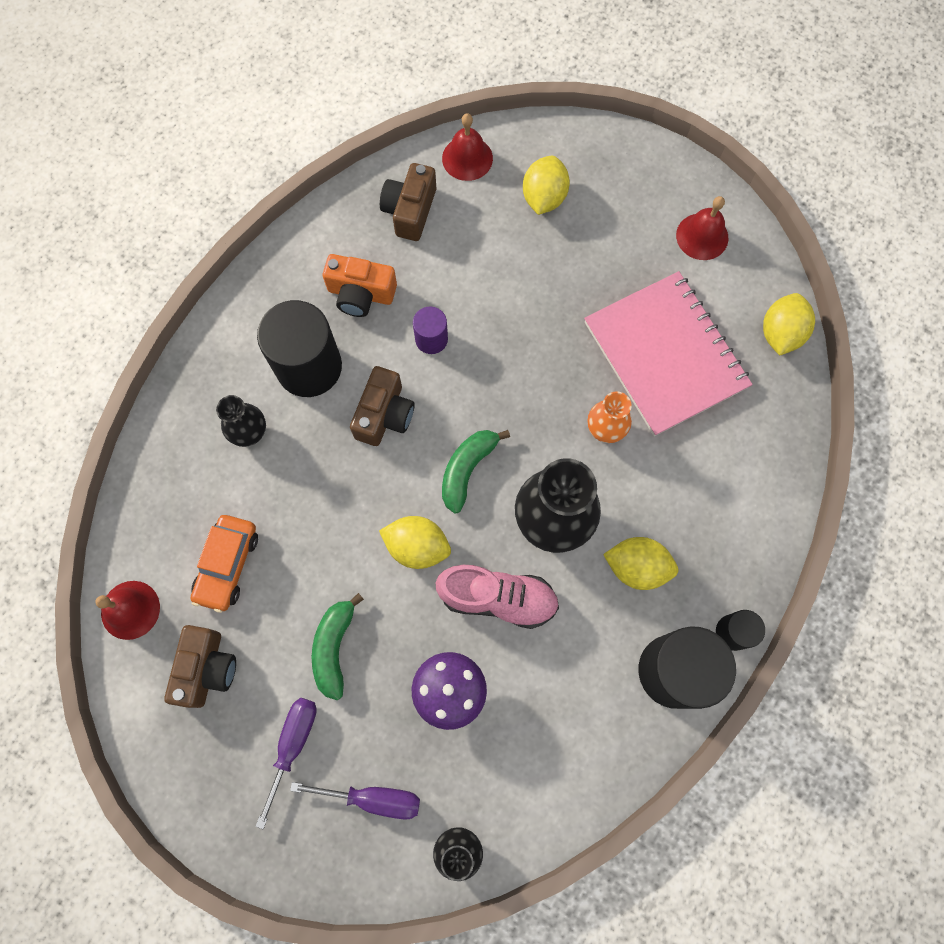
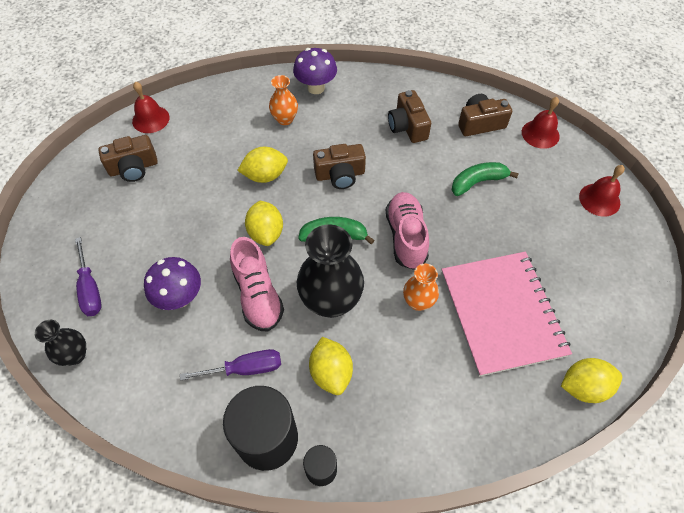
camera: 60 degrees right, 15 degrees down
orange car [191,515,258,613] -> none
black vase [216,395,266,447] -> orange vase [269,75,298,125]
purple screwdriver [255,698,317,829] -> purple screwdriver moved to [180,349,281,381]
black cylinder [257,300,342,397] -> none
green banana [312,593,364,700] -> green banana moved to [452,162,519,196]
orange camera [323,254,397,317] -> brown camera [388,90,431,143]
purple cylinder [413,307,448,354] -> none
yellow lemon [523,156,570,215] -> yellow lemon moved to [237,147,288,183]
pink notebook [584,271,753,436] -> pink notebook turned 45 degrees counterclockwise [441,252,572,377]
red bell [676,196,728,260] -> red bell moved to [579,165,625,217]
none -> purple mushroom [293,48,337,94]
none -> pink shoe [386,192,429,270]

